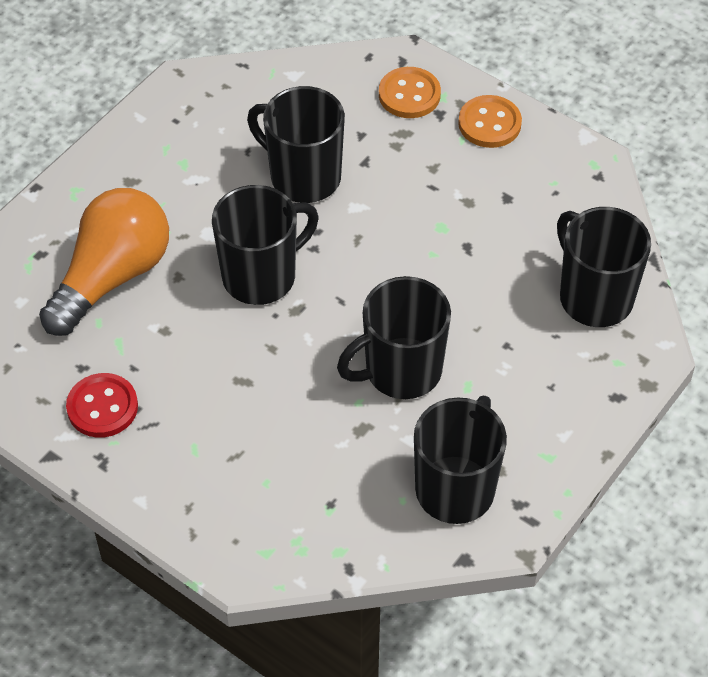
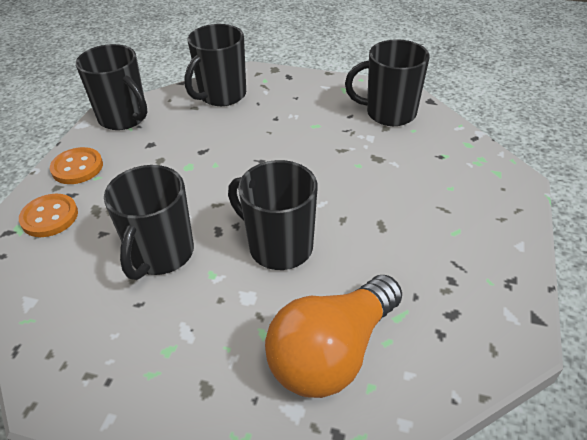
camera: 110 degrees left, 10 degrees down
orange light bulb [39,188,169,336] -> orange light bulb turned 60 degrees counterclockwise [265,275,402,398]
red button [66,373,138,438] -> none
black mug [337,276,451,399] -> black mug moved to [76,44,147,130]

